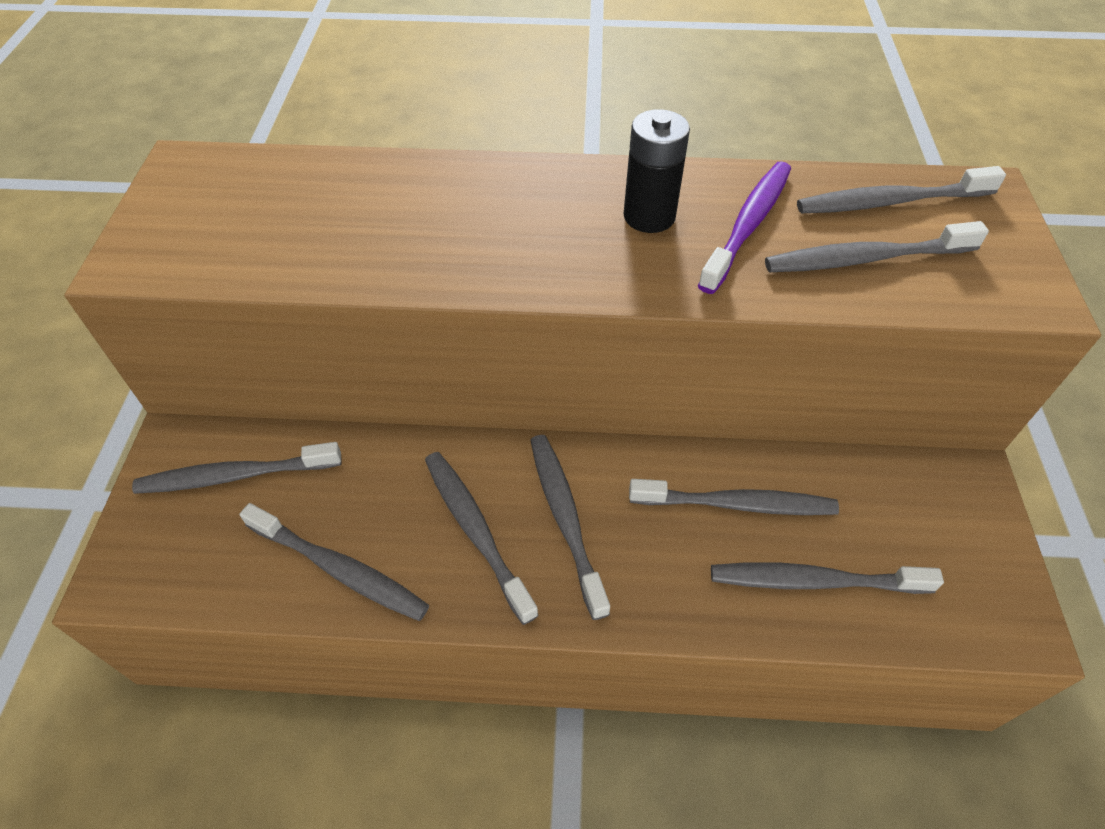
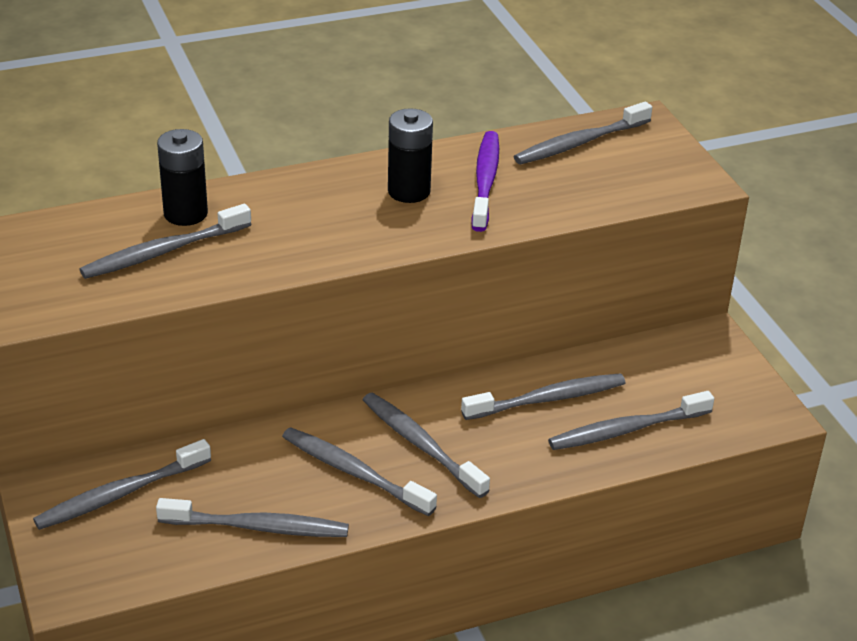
camera: 25 degrees left, 15 degrees down
grey toothbrush [765,221,989,272] -> grey toothbrush moved to [80,204,251,279]
none -> black battery [157,129,208,226]

